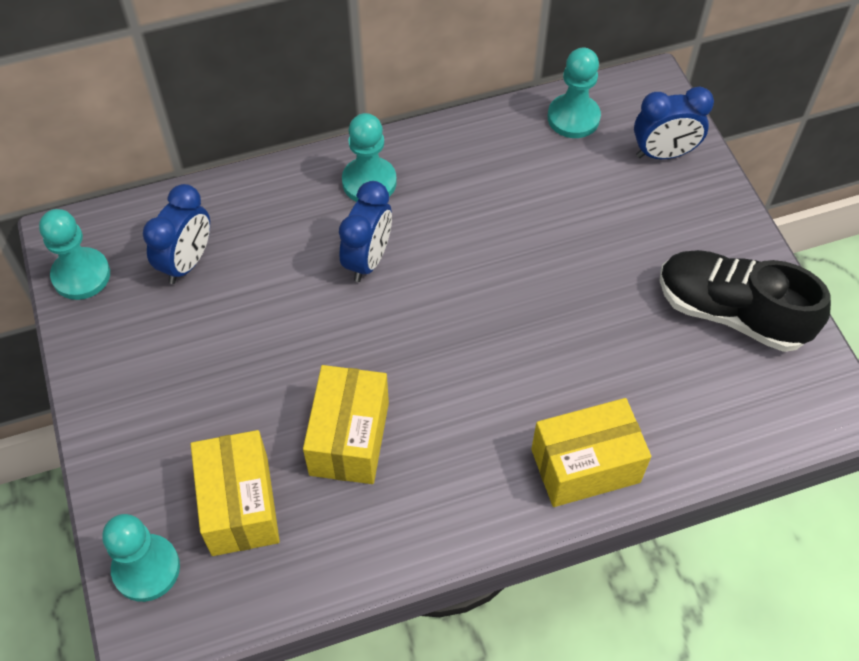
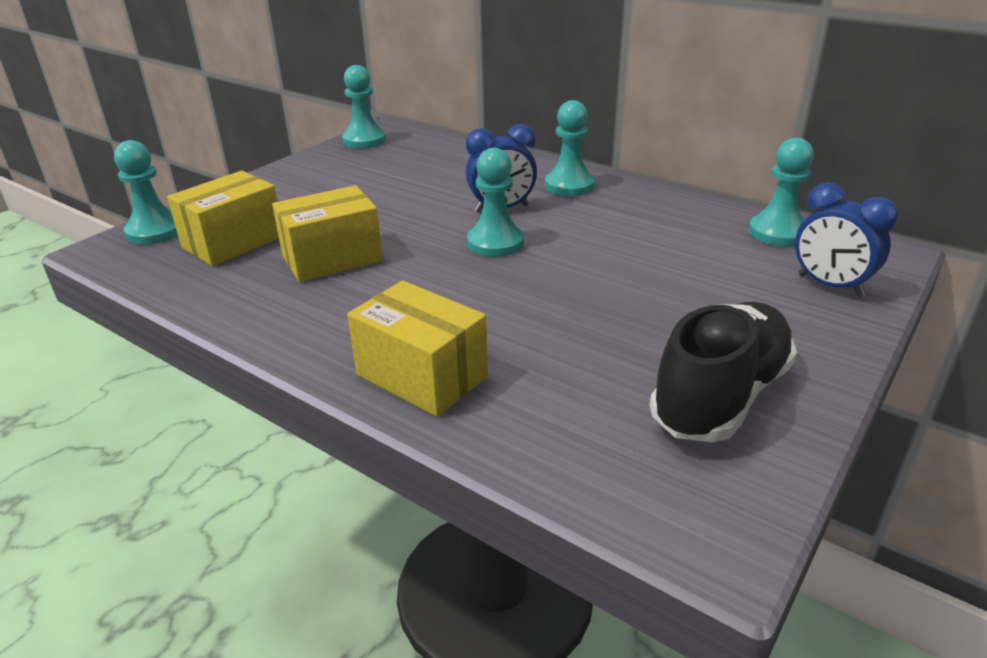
camera: 55 degrees right, 25 degrees down
blue clock [143,184,210,284] -> none
black shoe [660,250,831,352] -> black shoe turned 45 degrees clockwise [650,302,797,442]
none -> turquoise pawn [467,148,524,257]

